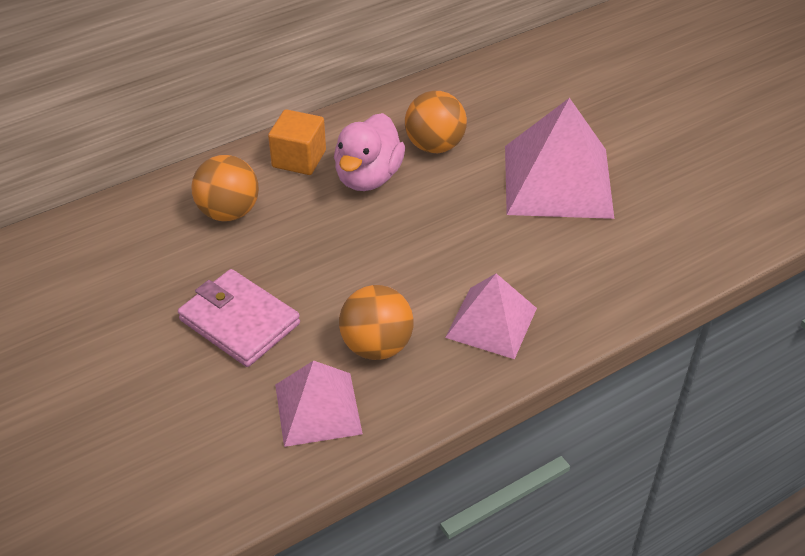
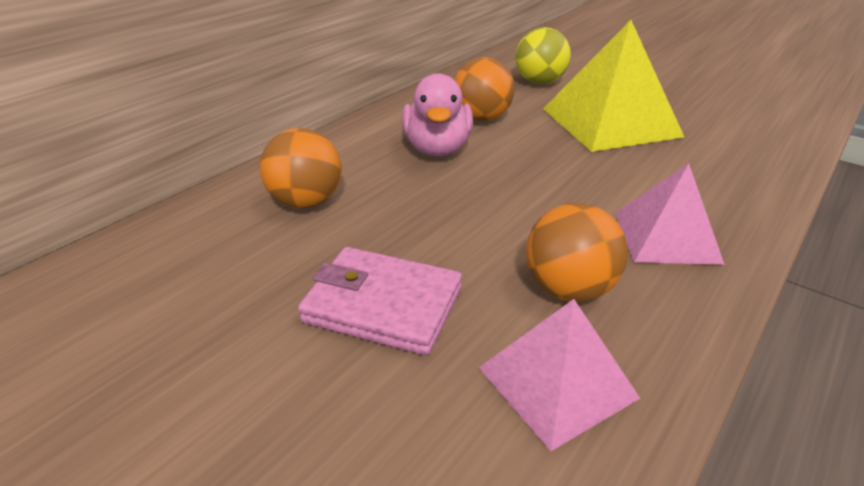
camera: 20 degrees left, 10 degrees down
orange cube [268,109,326,175] -> none
pink pyramid [505,98,614,219] -> yellow pyramid [543,20,684,152]
none -> yellow ball [515,27,571,85]

